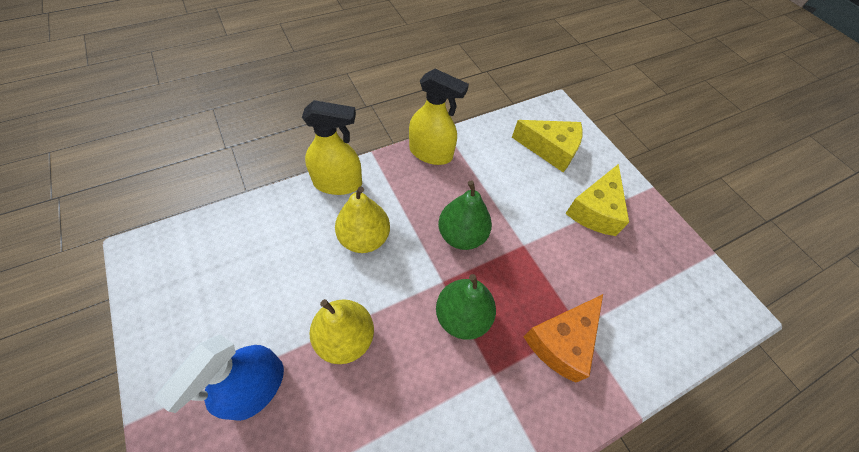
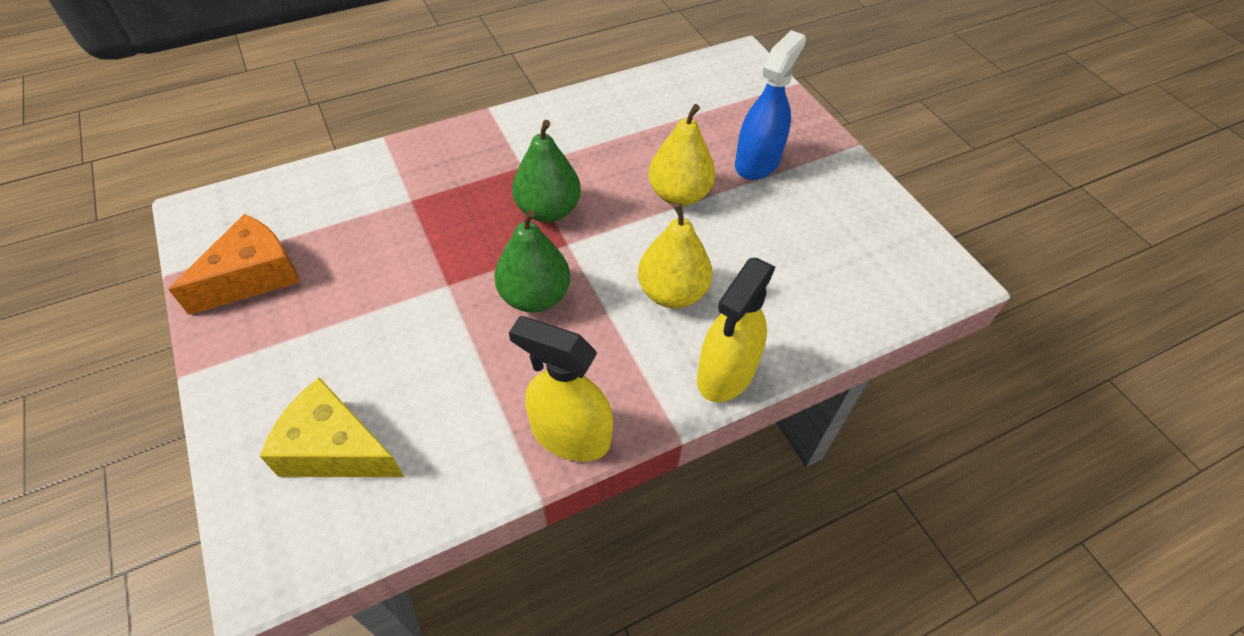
camera: 175 degrees left, 5 degrees down
yellow spray bottle [302,100,362,195] -> yellow spray bottle turned 60 degrees counterclockwise [697,258,775,402]
orange cheese [523,294,603,383] -> orange cheese moved to [168,214,300,315]
yellow cheese [565,164,629,236] -> none

